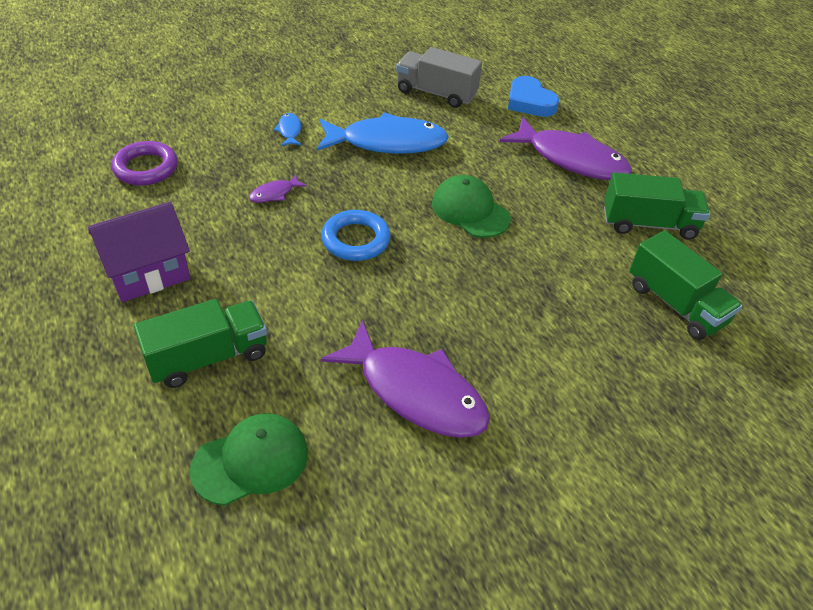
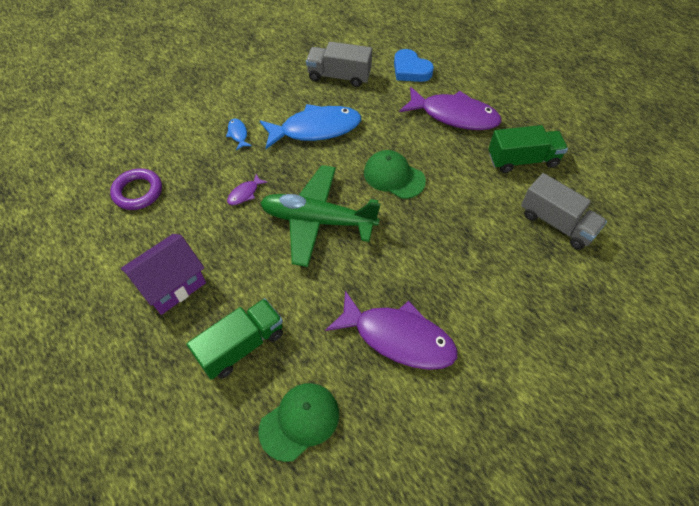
camera: 10 degrees left, 10 degrees up
blue ring [321,210,391,261] -> green plane [260,165,380,267]
green truck [629,230,742,340] -> grey truck [521,173,607,250]

